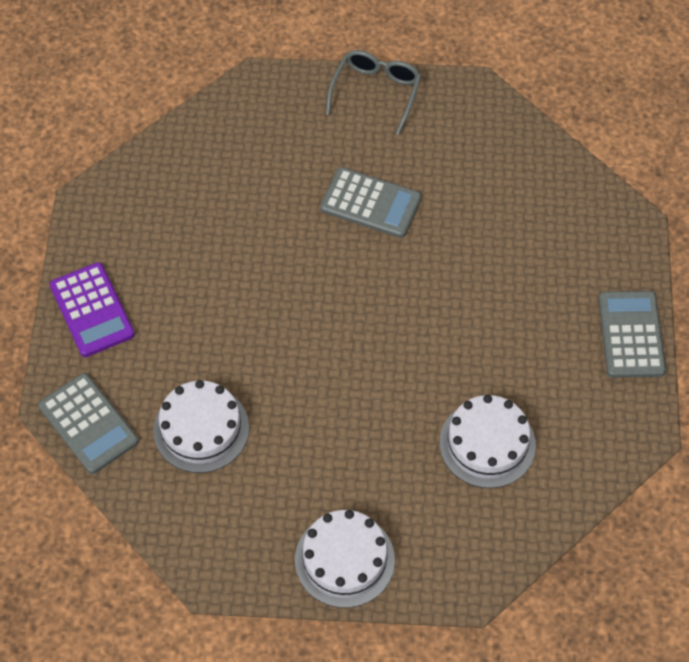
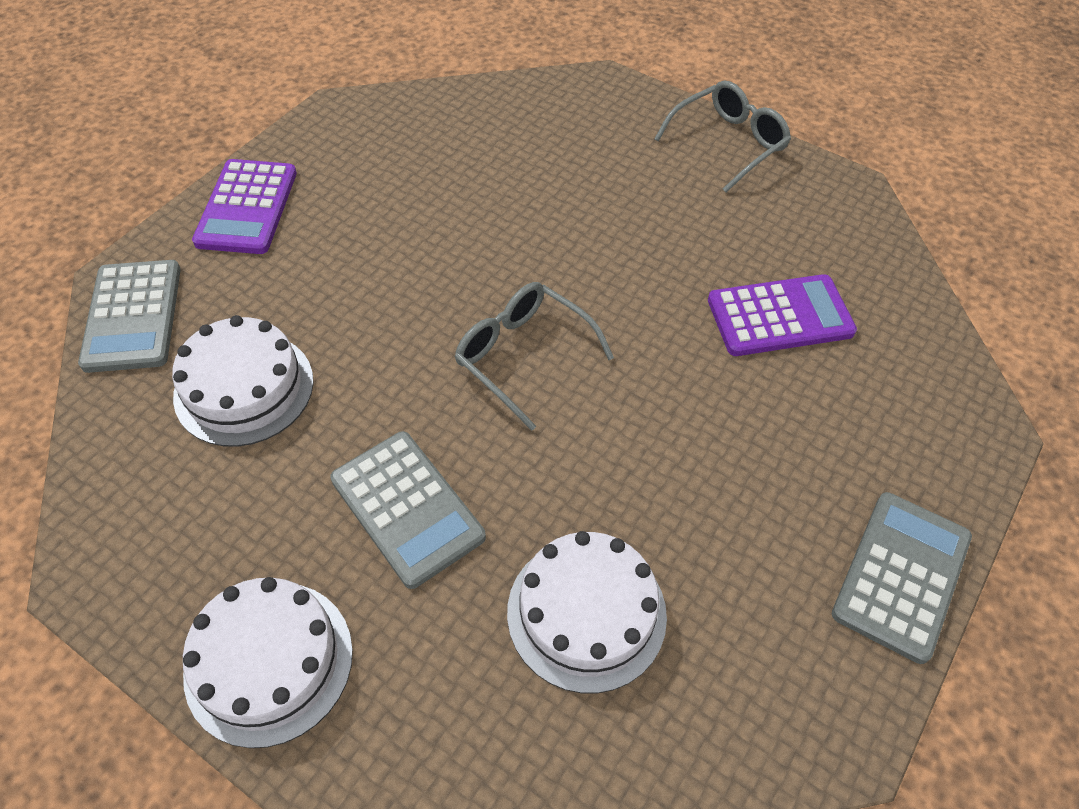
camera: 30 degrees right, 5 degrees down
grey calculator [320,167,422,238] -> grey calculator moved to [330,431,486,589]
none -> grey glasses [455,282,614,431]
none -> purple calculator [708,274,857,356]

